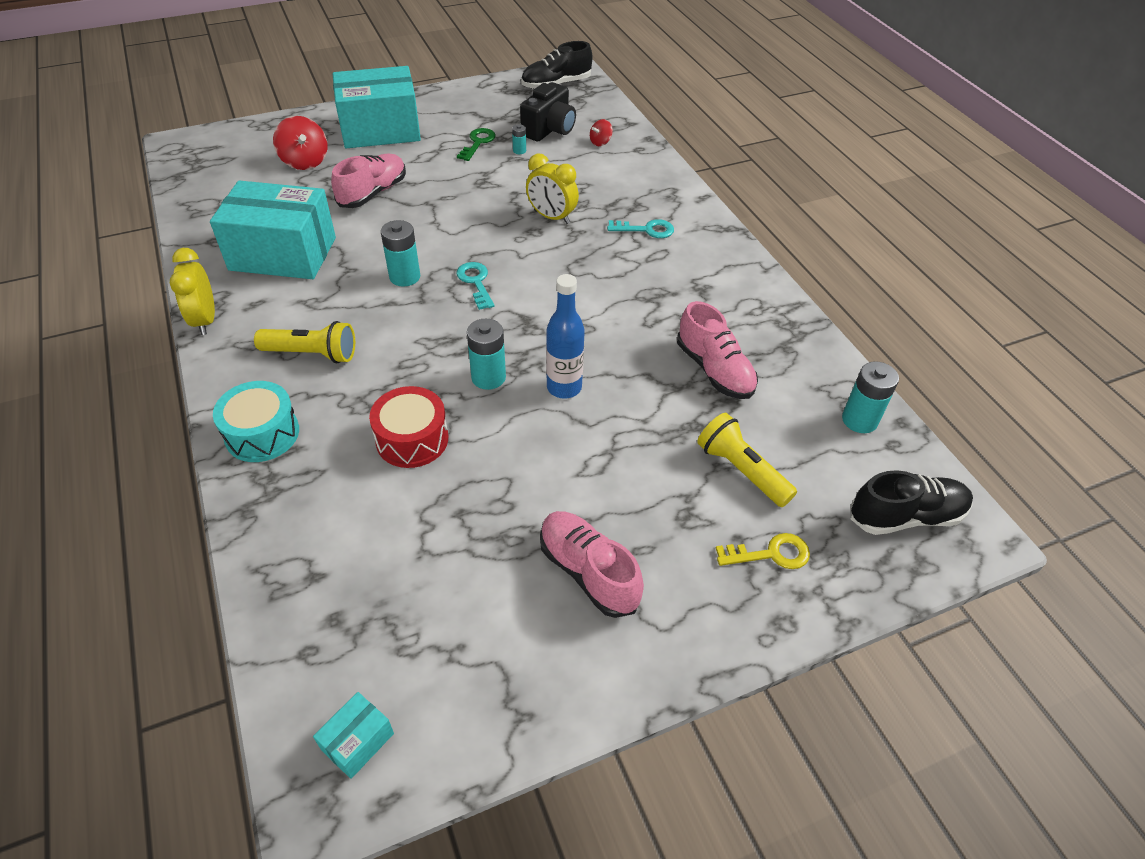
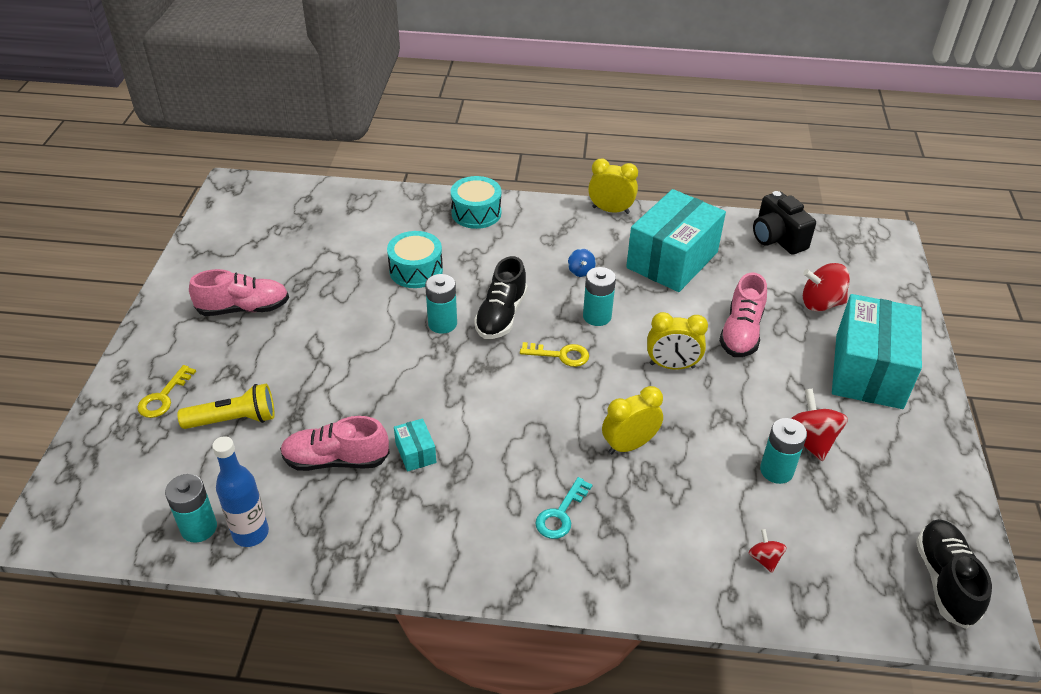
camera: 120 degrees right, 5 degrees down
yellow flashlight [254,321,355,363] -> none
turquoise box [313,692,394,779] -> turquoise box moved to [394,418,436,472]
pink shoe [331,154,406,208] -> pink shoe turned 45 degrees clockwise [719,272,767,357]
red drum [369,386,448,468] -> turquoise drum [387,231,443,288]
green key [457,128,495,161] -> red spinning top [791,388,848,461]
turquoise key [457,262,495,310] -> yellow key [520,342,589,367]
turquoise battery [512,124,526,154] -> turquoise battery [760,418,807,484], size x1.92
black camera [520,82,576,141] -> black camera moved to [753,191,816,255]
blue bottle [546,274,585,399] -> blue bottle moved to [212,436,269,547]
black shoe [850,470,973,535] -> black shoe moved to [474,256,528,339]
none -> blue spinning top [568,249,596,277]
none -> yellow clock [647,312,708,370]

